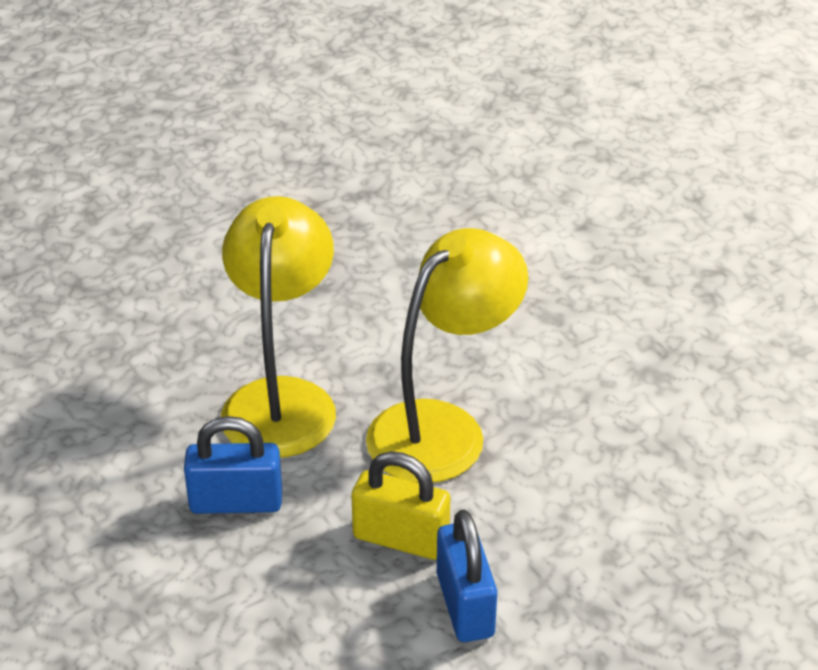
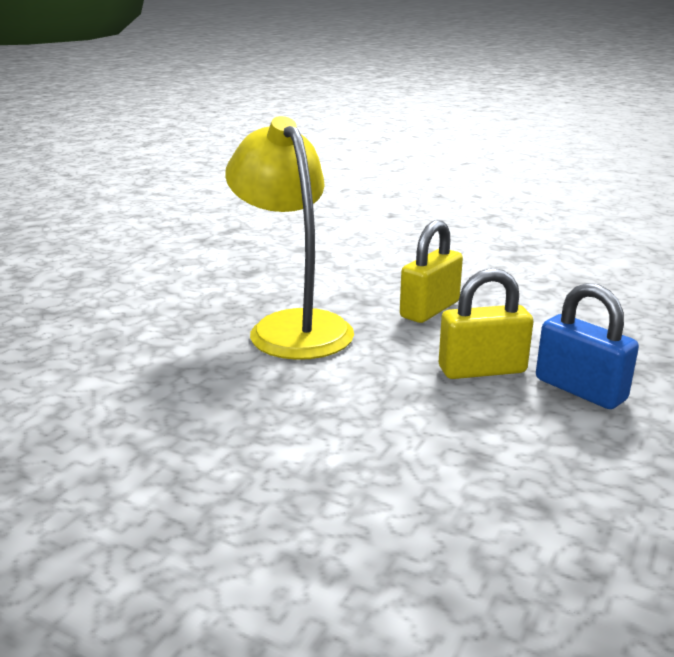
camera: 30 degrees left, 15 degrees down
blue padlock [184,416,282,514] -> none
yellow lamp [366,228,528,483] -> yellow padlock [400,220,463,323]

